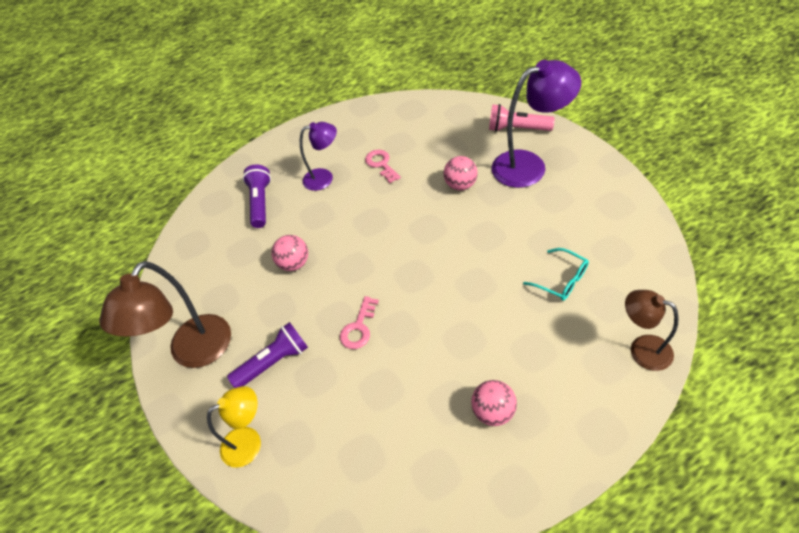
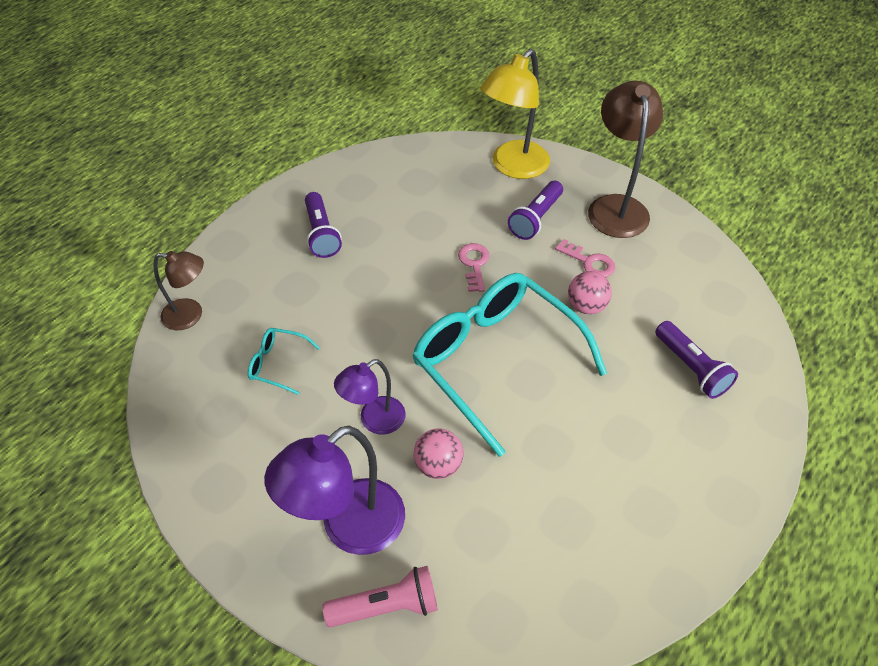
camera: 150 degrees right, 0 degrees up
yellow lamp [207,386,261,468] -> yellow lamp [481,49,550,179], size x1.67
purple lamp [300,122,337,191] -> purple lamp moved to [334,359,406,435]
pink key [365,150,401,183] -> pink key moved to [555,239,615,278]
pink ball [471,380,517,426] -> purple flashlight [305,192,342,258]
none -> turquoise glasses [412,273,607,457]

